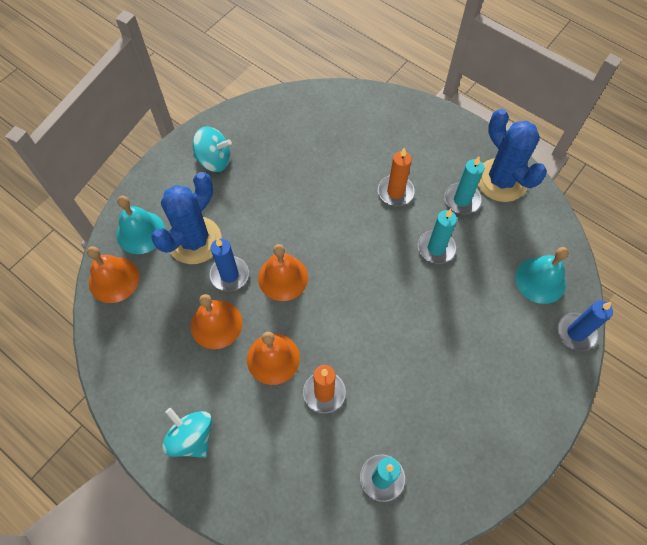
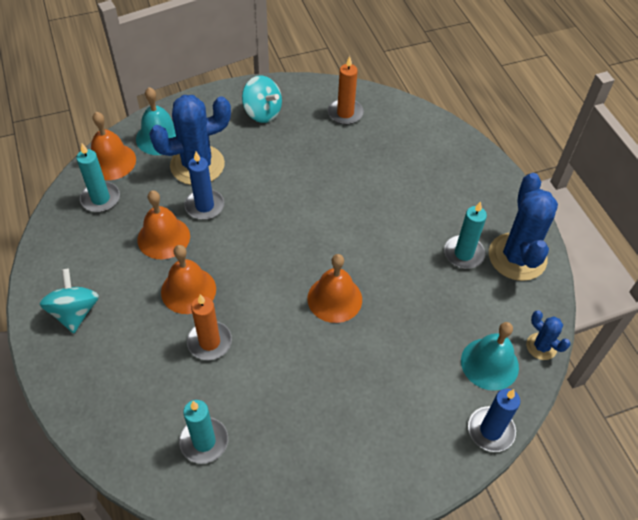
camera: 30 degrees right, 10 degrees down
orange bell [258,244,308,301] -> orange bell moved to [307,254,362,323]
orange candle [378,148,415,206] -> orange candle moved to [328,56,364,125]
turquoise candle [418,209,457,264] -> turquoise candle moved to [76,144,120,212]
none -> blue cactus [526,310,570,360]

